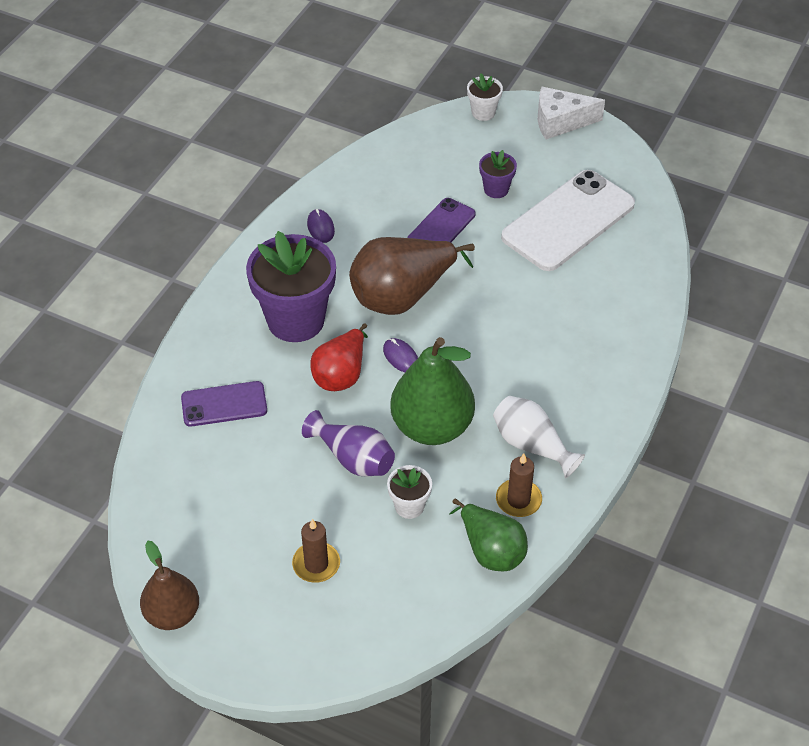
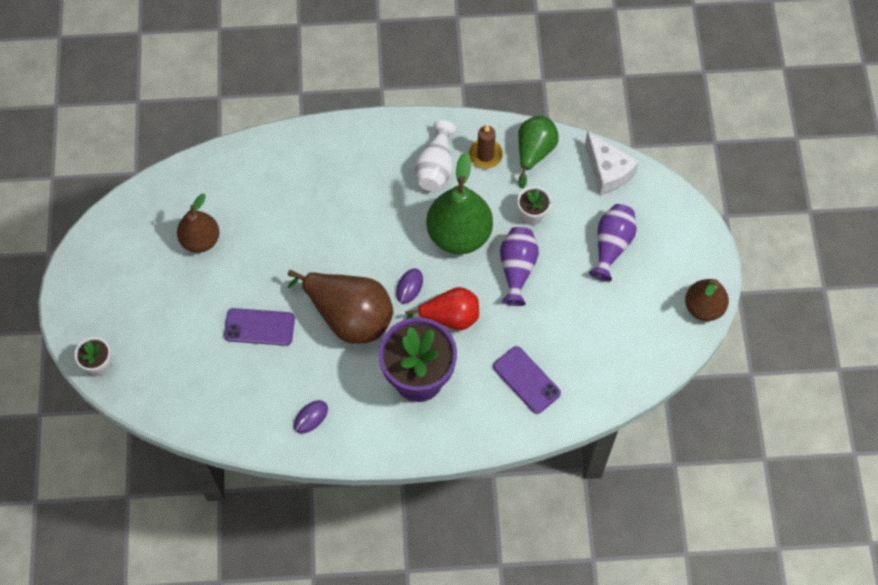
camera: 120 degrees left, 15 degrees up
brown candle [292,519,340,583] -> purple vase [589,204,637,282]
purple flower pot [479,150,517,198] -> none
white phone [501,170,635,271] -> brown pear [177,194,219,253]
white cheese [538,87,605,140] -> white cheese moved to [585,131,639,195]

